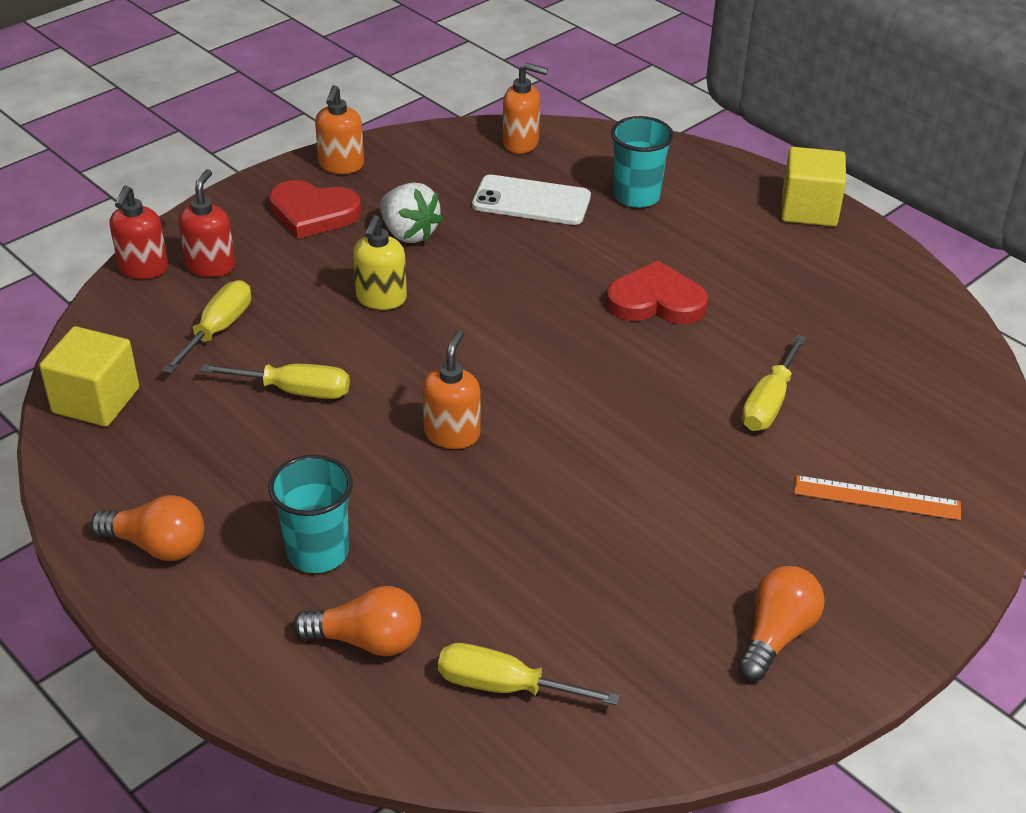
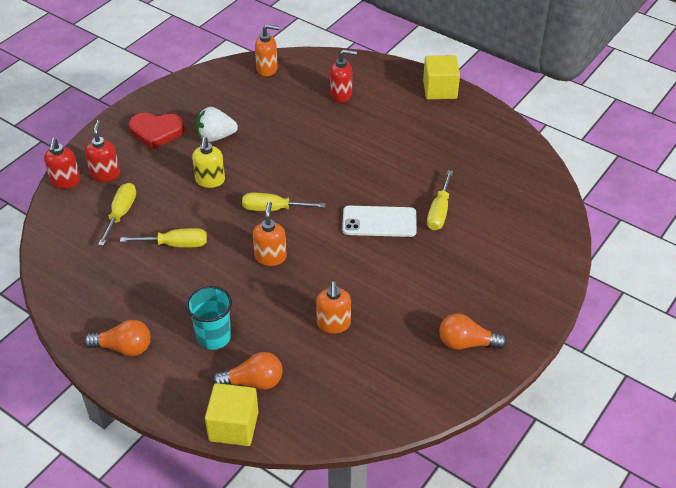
camera: 10 degrees left, 5 degrees up
yellow cube [39,326,139,427] -> yellow cube moved to [205,383,258,446]
orange soap dispenser [315,85,364,174] -> orange soap dispenser moved to [316,281,351,334]
white strawberry [380,182,443,243] -> white strawberry turned 135 degrees clockwise [196,107,238,142]
yellow screwdriver [438,643,620,705] -> yellow screwdriver moved to [242,193,326,211]
white phone [472,175,591,225] -> white phone moved to [342,206,417,237]
red heart [606,261,708,324] -> none
turquoise cup [611,116,674,208] -> red soap dispenser [330,50,357,103]
orange light bulb [738,566,824,681] -> orange light bulb turned 105 degrees counterclockwise [439,313,507,350]
orange ruler [794,475,961,520] -> none

